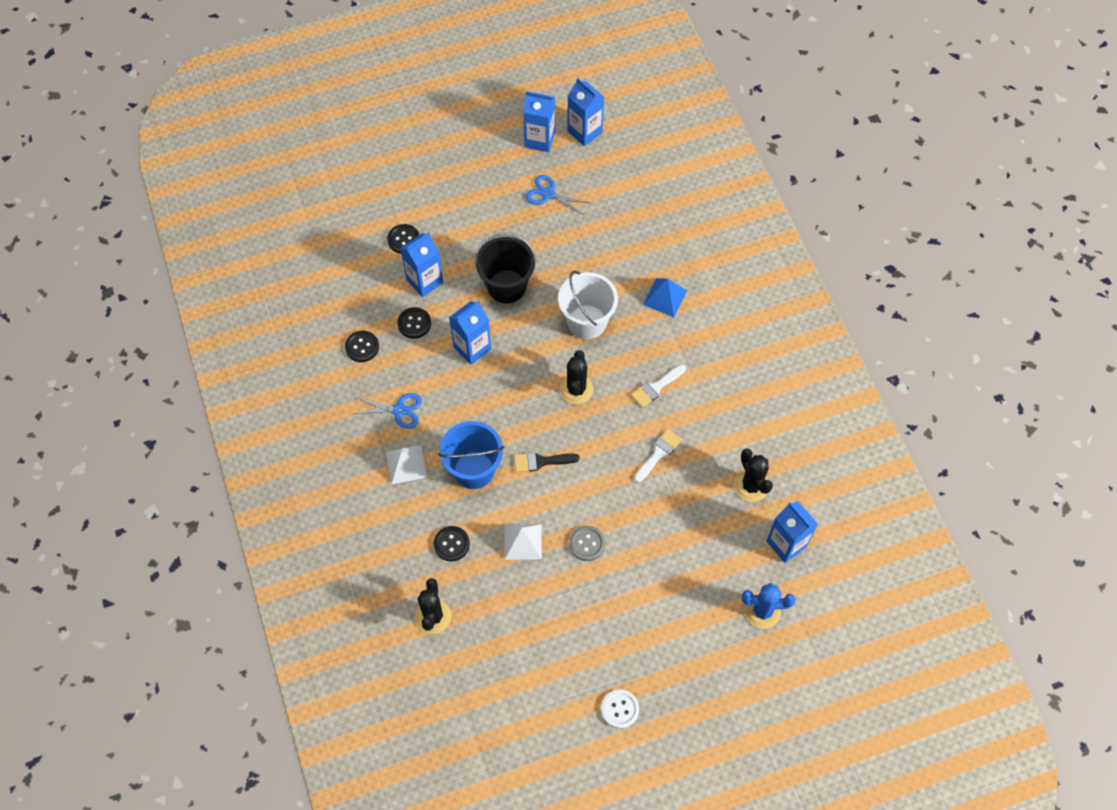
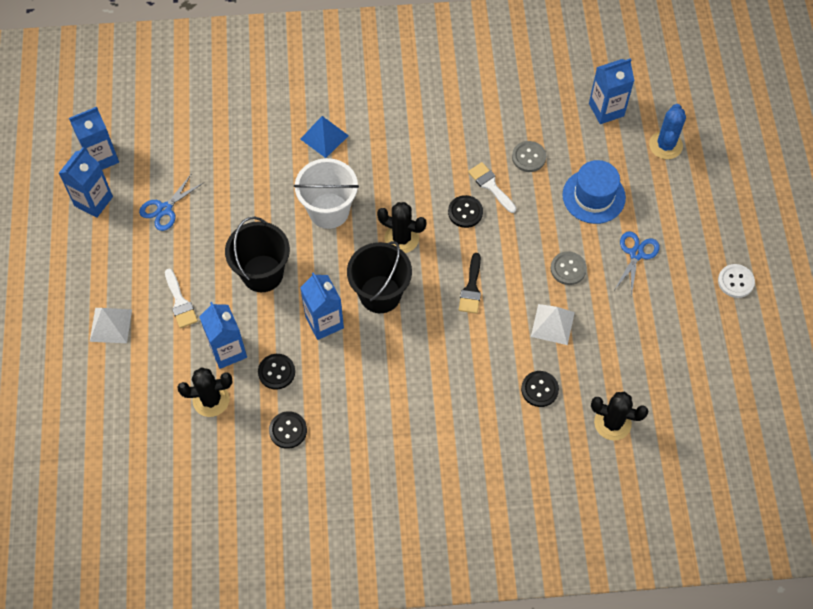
camera: 75 degrees left, 0 degrees up
blue scissors [352,393,422,429] -> blue scissors moved to [615,231,660,297]
white pyramid [386,445,427,485] -> white pyramid moved to [90,308,132,343]
black button [387,224,419,254] -> black button moved to [448,195,483,228]
blue bucket [439,421,504,489] -> none
white brush [631,365,686,408] -> white brush moved to [165,269,198,328]
black cactus [734,448,773,502] -> black cactus moved to [178,367,233,417]
none -> black bucket [347,241,412,313]
none -> grey button [512,141,546,172]
none -> blue hat [562,160,626,224]

